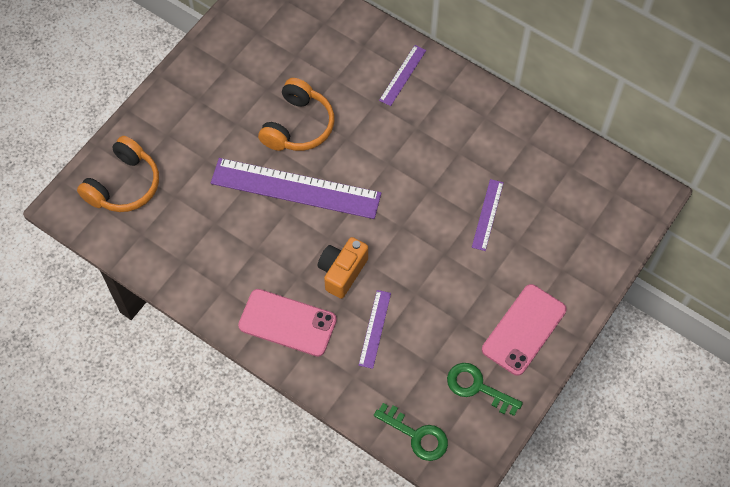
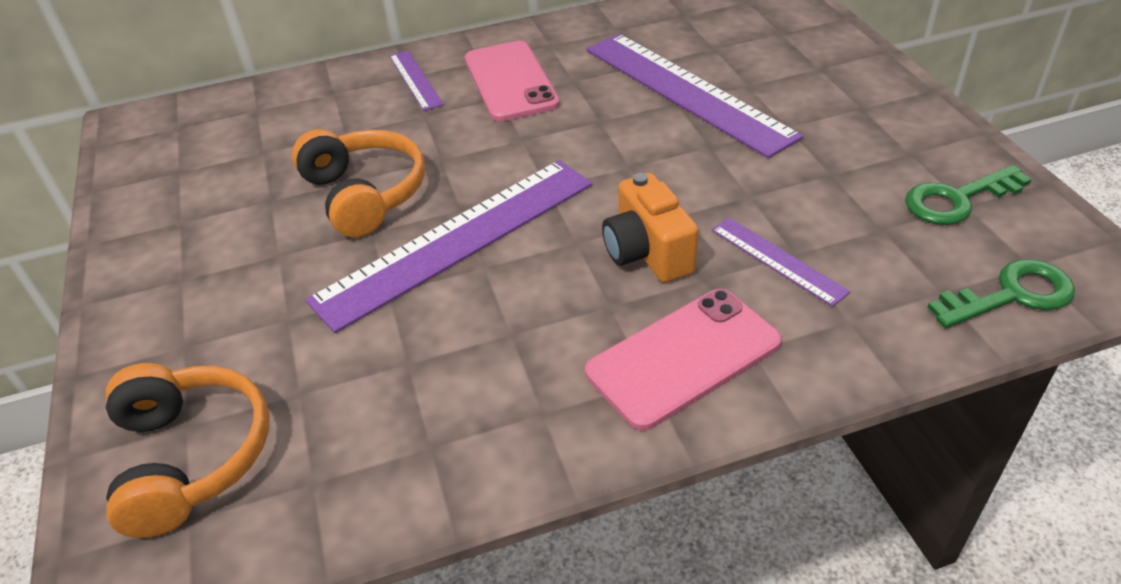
camera: 50 degrees left, 20 degrees down
purple ruler [472,179,504,251] -> purple ruler [586,34,803,158], size x2.14
pink phone [482,284,567,376] -> pink phone moved to [465,41,560,122]

